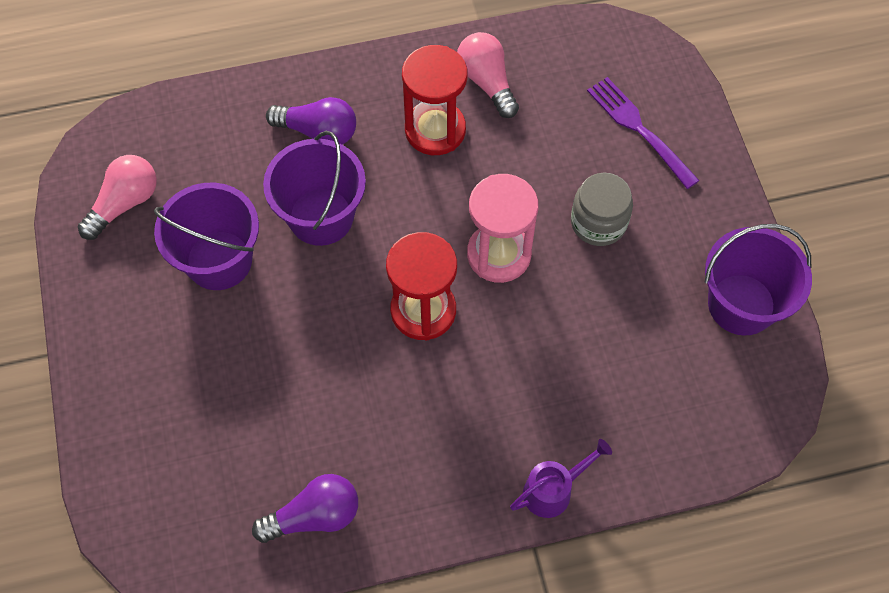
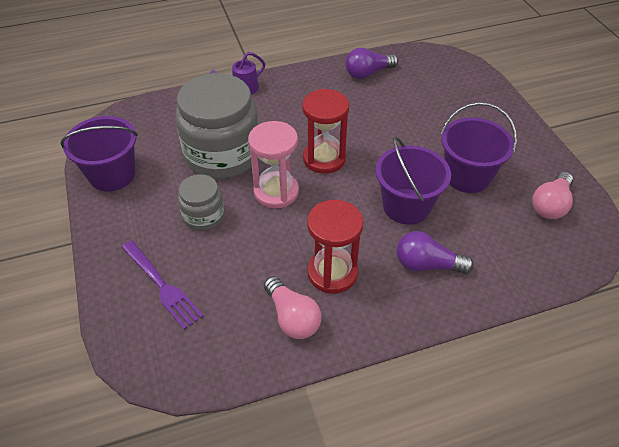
camera: 175 degrees right, 15 degrees down
none -> grey jar [175,73,259,179]

